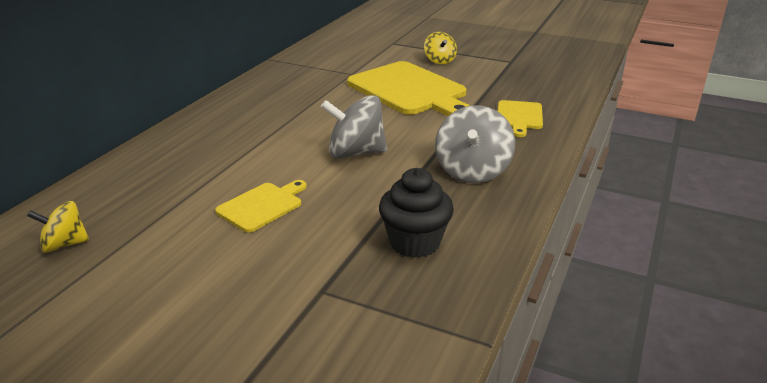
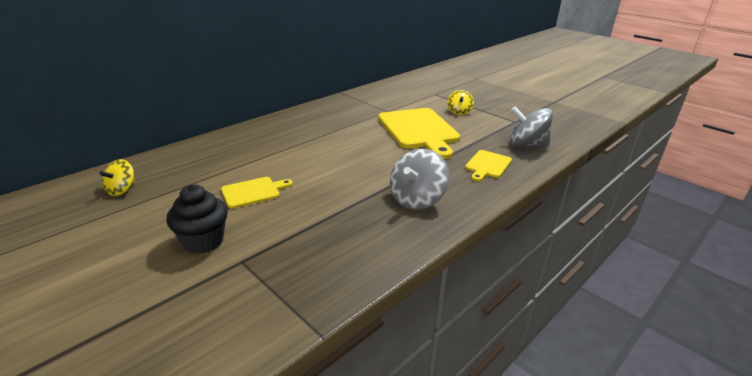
camera: 20 degrees right, 0 degrees up
yellow spinning top [27,201,89,253] -> yellow spinning top turned 75 degrees counterclockwise [99,159,135,196]
grey spinning top [321,95,387,159] -> grey spinning top moved to [510,106,553,148]
black cupcake [379,168,454,258] -> black cupcake moved to [166,185,228,254]

